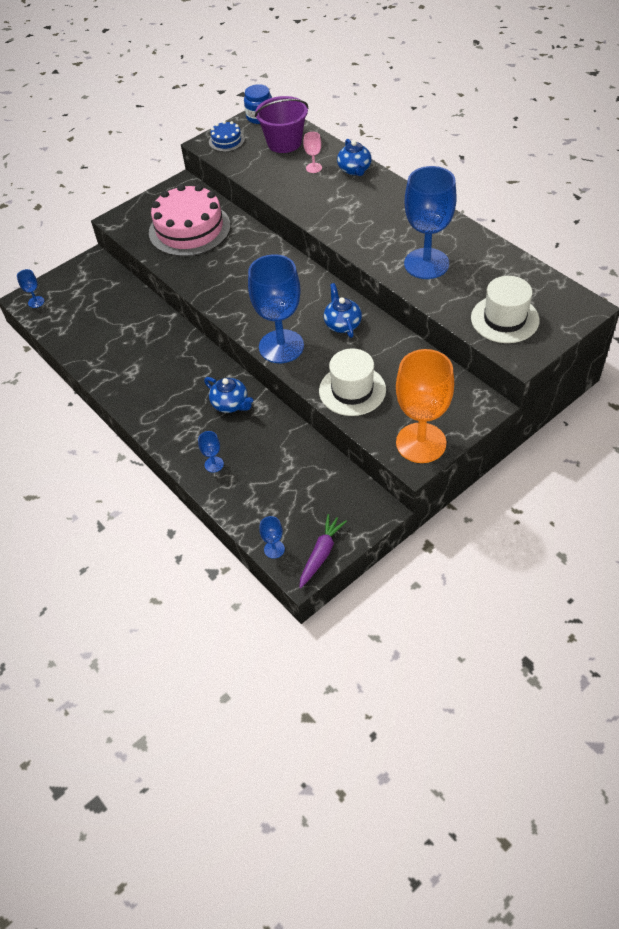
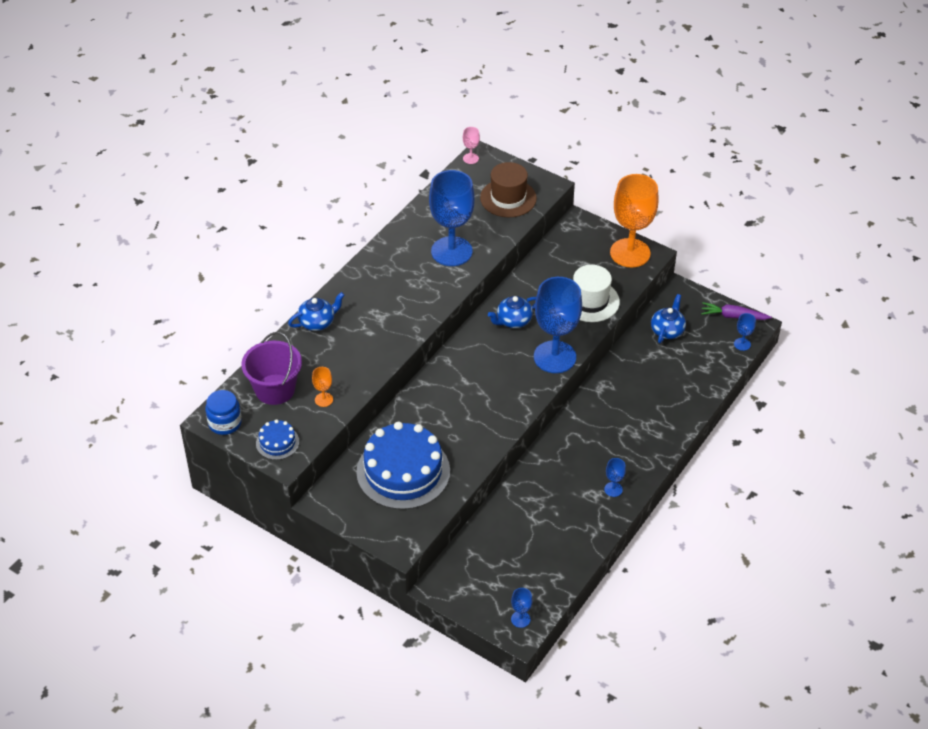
camera: 110 degrees left, 5 degrees down
pink cake [149,184,231,257] -> blue cake [356,422,450,510]
blue goblet [198,431,224,472] -> blue goblet moved to [604,458,626,497]
blue teapot [204,377,253,413] -> blue teapot moved to [651,294,686,343]
pink goblet [303,132,322,173] -> pink goblet moved to [463,127,480,164]
white hat [471,276,540,343] -> brown hat [480,162,537,217]
none -> orange goblet [312,367,333,407]

